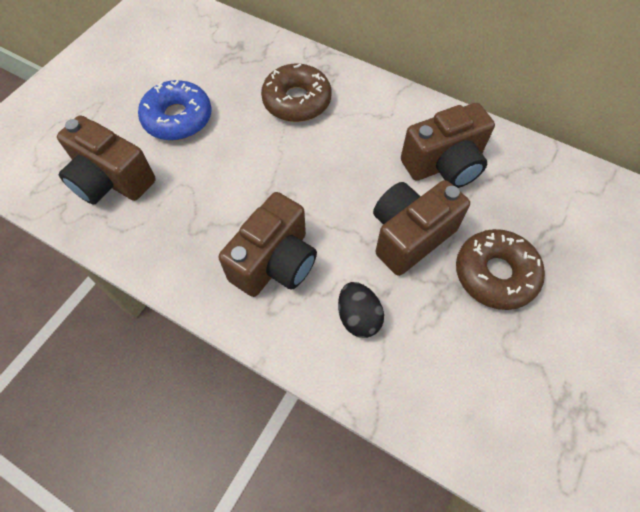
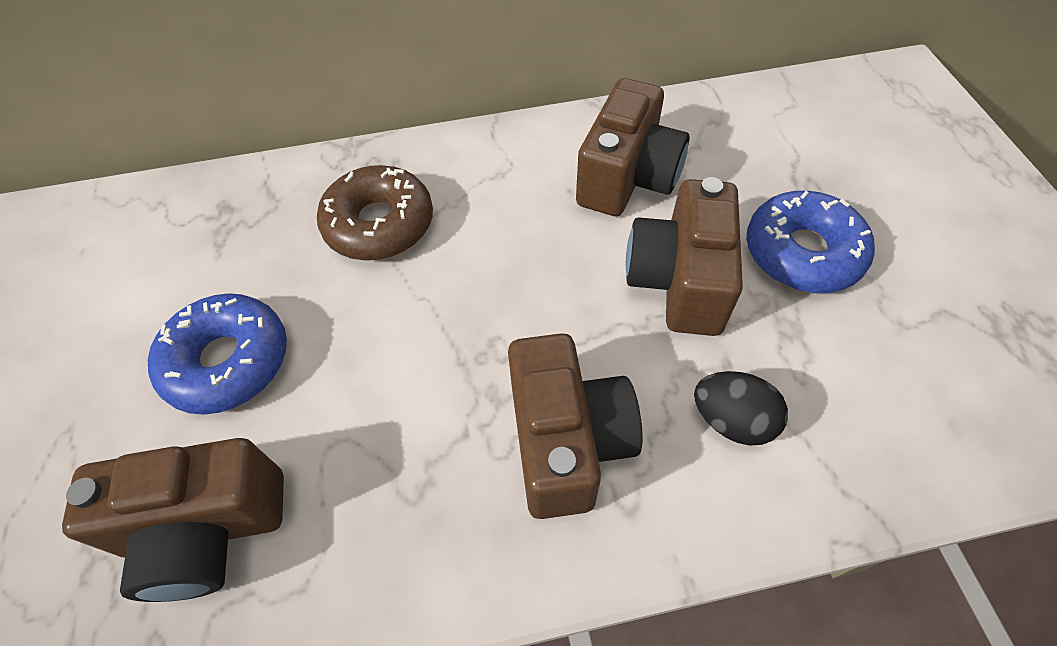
camera: 40 degrees left, 5 degrees down
brown donut [456,229,545,310] -> blue donut [746,191,875,293]

